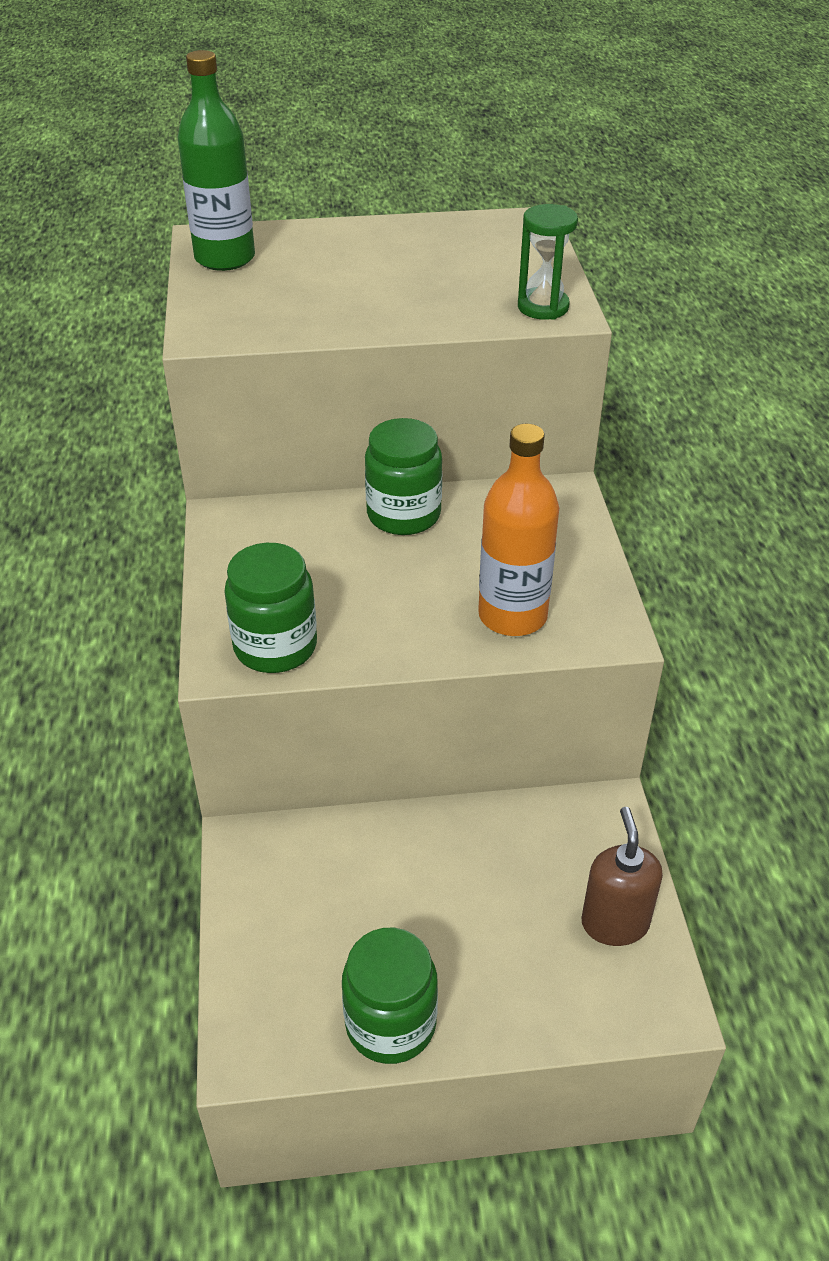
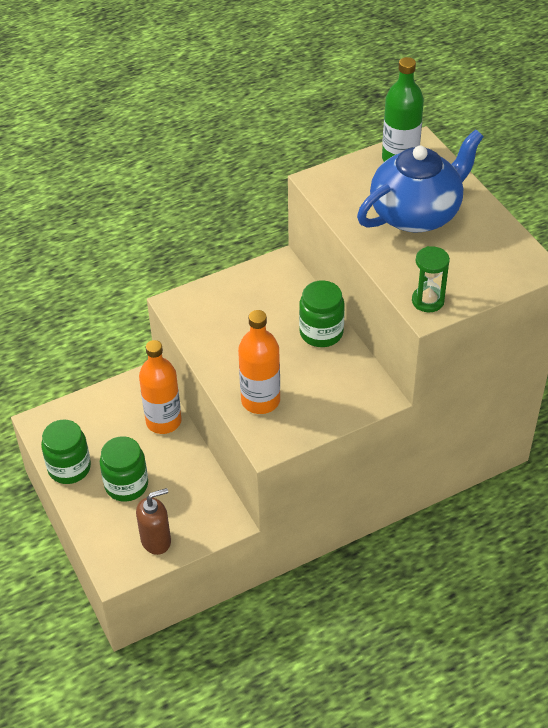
camera: 70 degrees right, 5 degrees up
green jar [224,543,317,673] -> green jar moved to [100,436,148,502]
none -> orange bottle [139,340,182,434]
none -> blue teapot [357,129,484,233]

